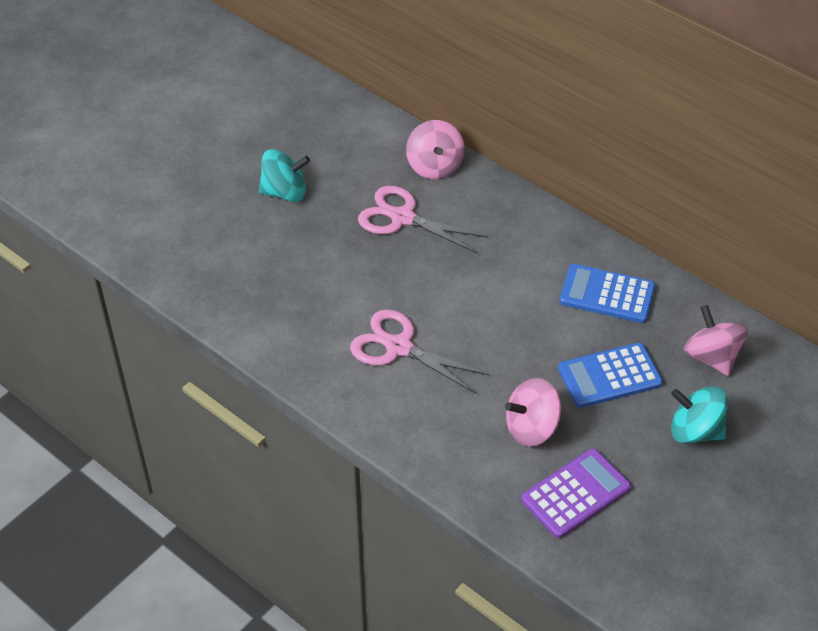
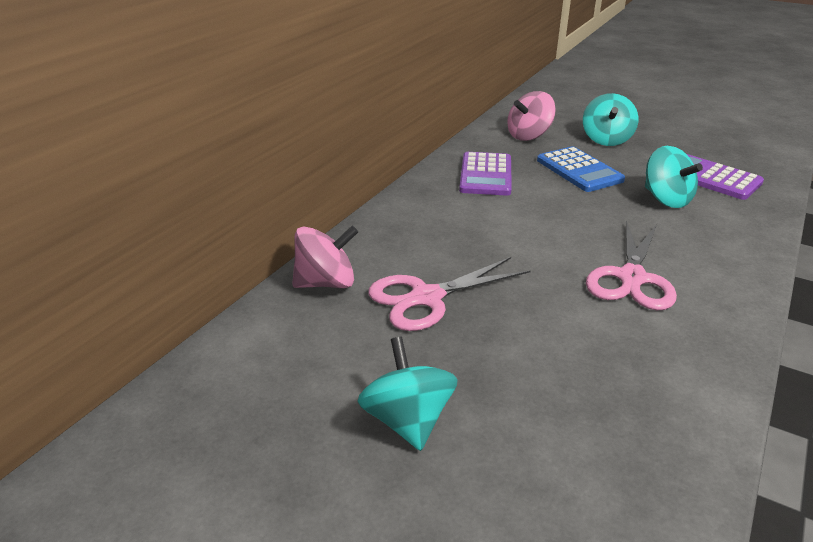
camera: 100 degrees left, 15 degrees down
pink scissors [358,186,488,253] -> pink scissors turned 45 degrees clockwise [368,257,531,331]
pink spinning top [505,378,561,447] -> turquoise spinning top [645,146,703,208]
blue calculator [559,264,656,323] -> purple calculator [459,152,512,196]

